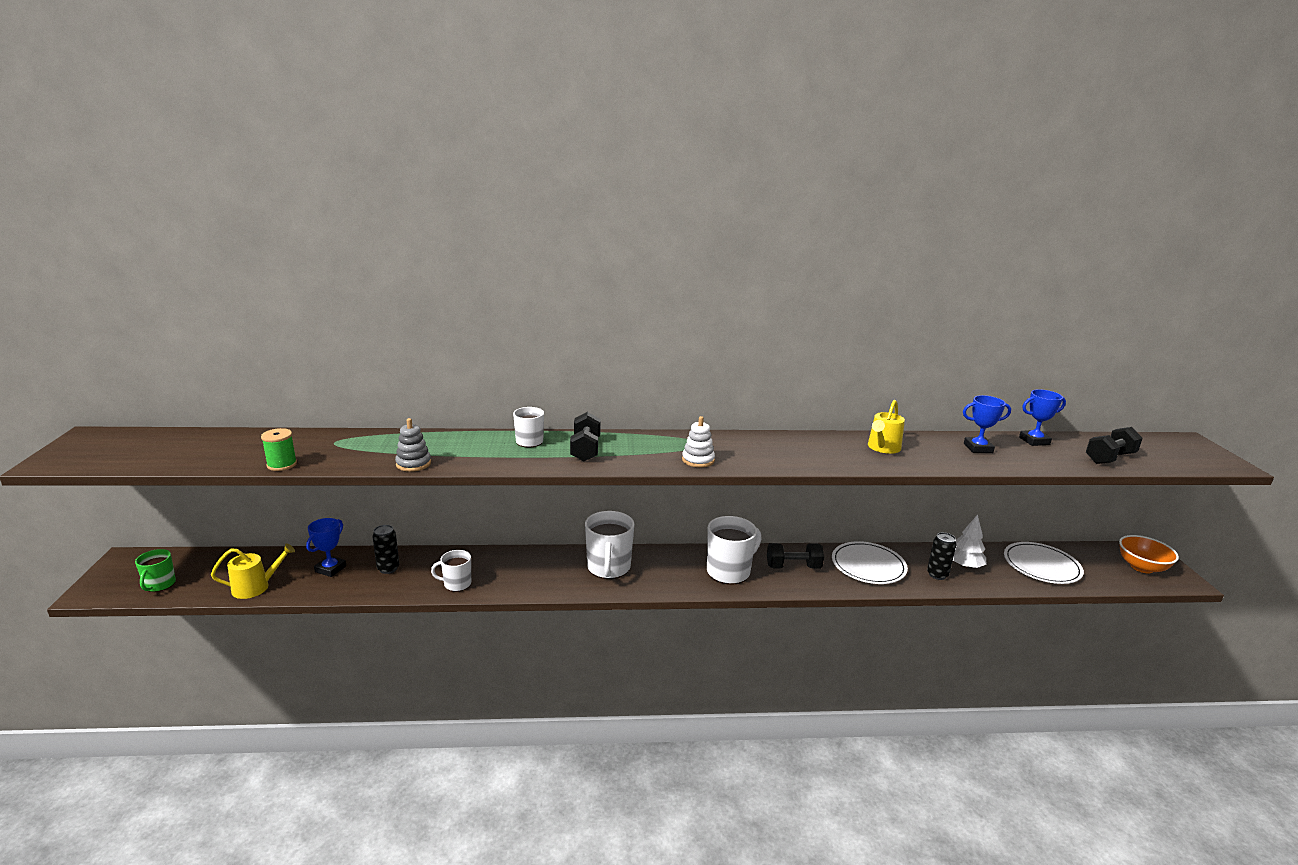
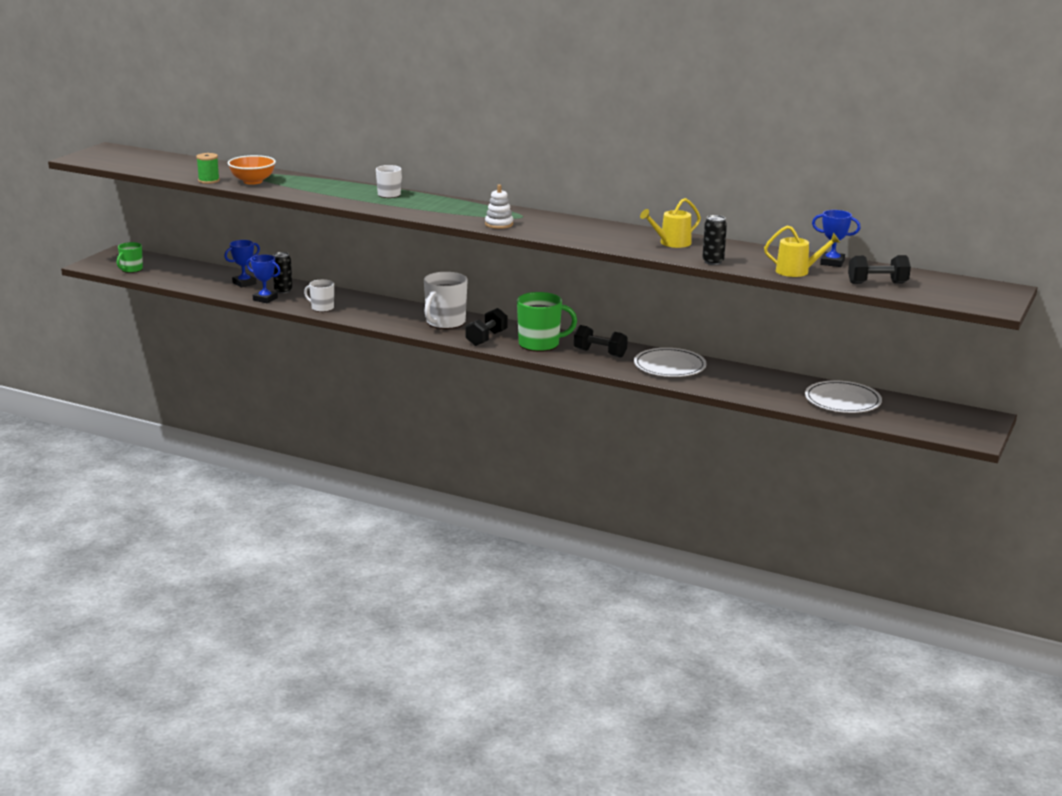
camera: 30 degrees right, 0 degrees up
yellow watering can [211,543,295,599] -> yellow watering can moved to [764,225,840,277]
grey stacking toy [395,418,431,472] -> none
black dumbbell [570,412,601,461] -> black dumbbell moved to [466,308,508,346]
white mug [707,516,761,585] -> green mug [517,292,577,352]
black can [927,532,956,580] -> black can moved to [702,215,727,265]
white tree [953,515,986,568] -> none
blue trophy [963,395,1011,453] -> blue trophy moved to [246,254,281,303]
orange bowl [1119,535,1179,573] -> orange bowl moved to [228,155,276,185]

